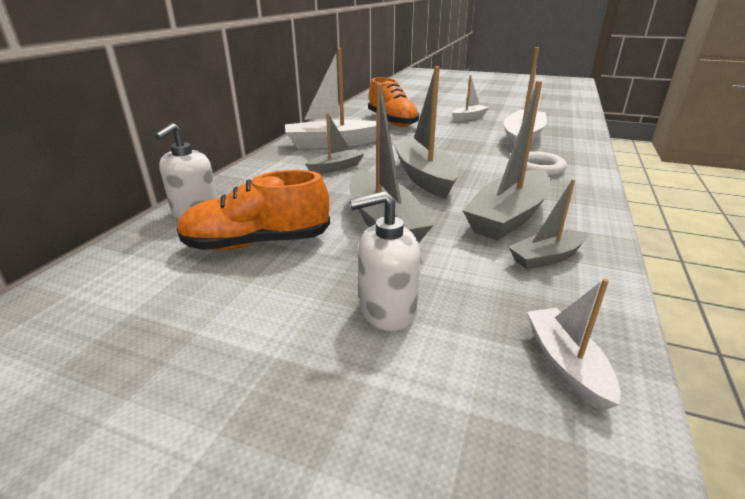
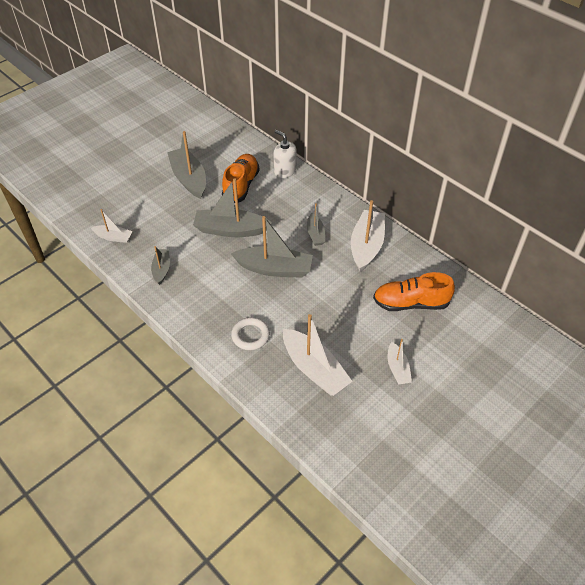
camera: 115 degrees right, 20 degrees up
white soap dispenser [350,191,420,331] -> none
grey boat [462,81,551,241] -> grey boat moved to [167,131,206,199]

